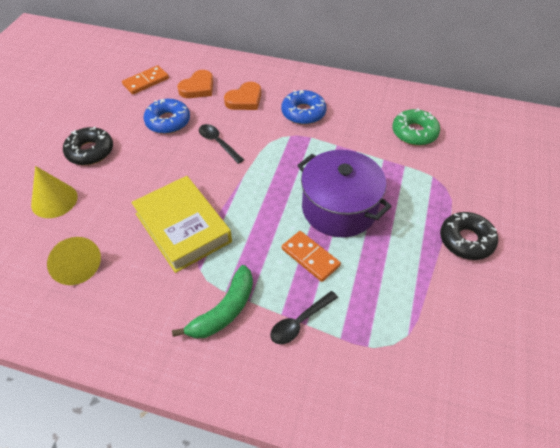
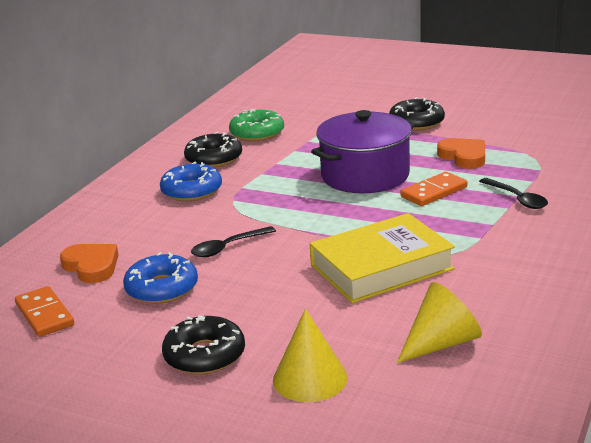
camera: 80 degrees left, 25 degrees down
green banana [172,265,253,339] -> none
orange heart [224,82,261,110] -> orange heart moved to [437,138,485,169]
none -> black donut [184,132,242,168]

